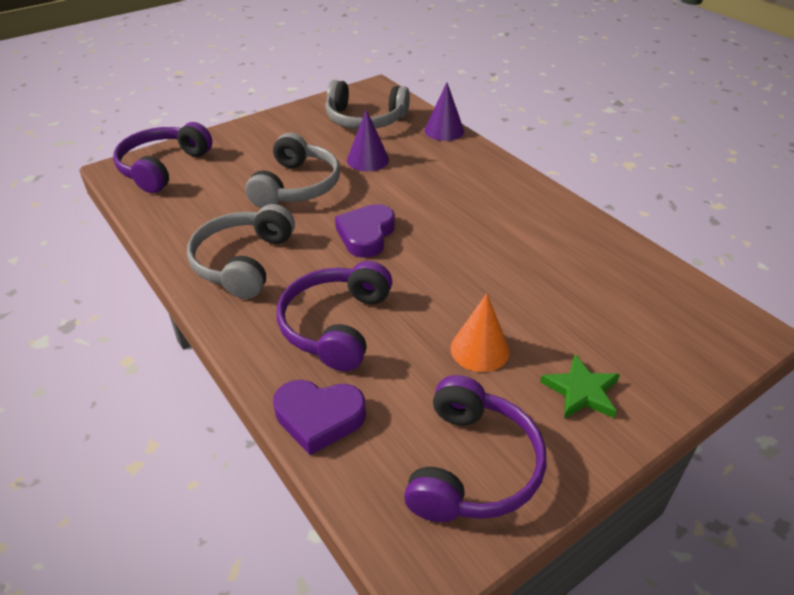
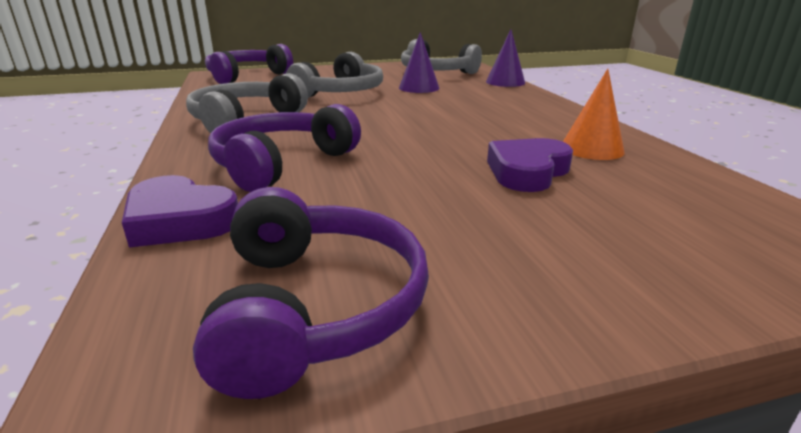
camera: 20 degrees right, 15 degrees down
purple heart [335,204,395,258] -> purple heart moved to [487,138,573,192]
purple headphones [404,375,546,522] -> purple headphones turned 45 degrees counterclockwise [193,187,429,399]
orange cone [451,293,510,372] -> orange cone moved to [563,69,625,160]
green star [540,354,620,419] -> none

